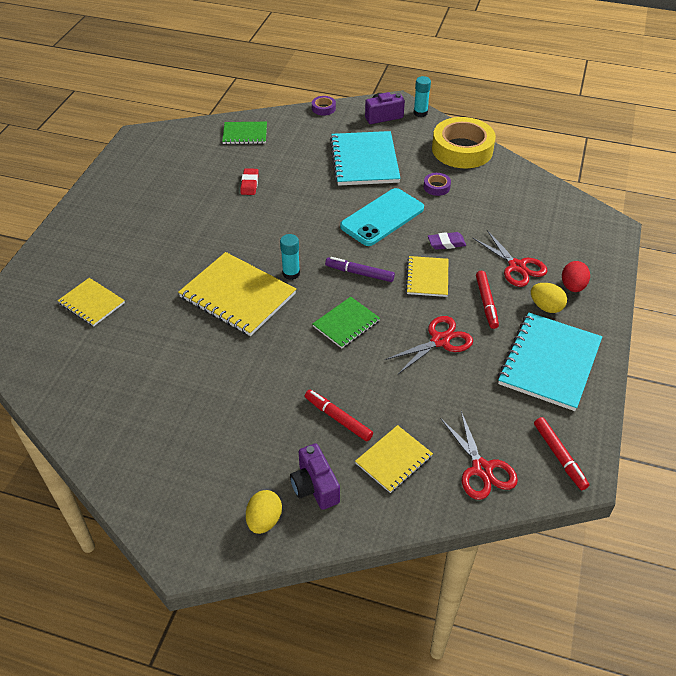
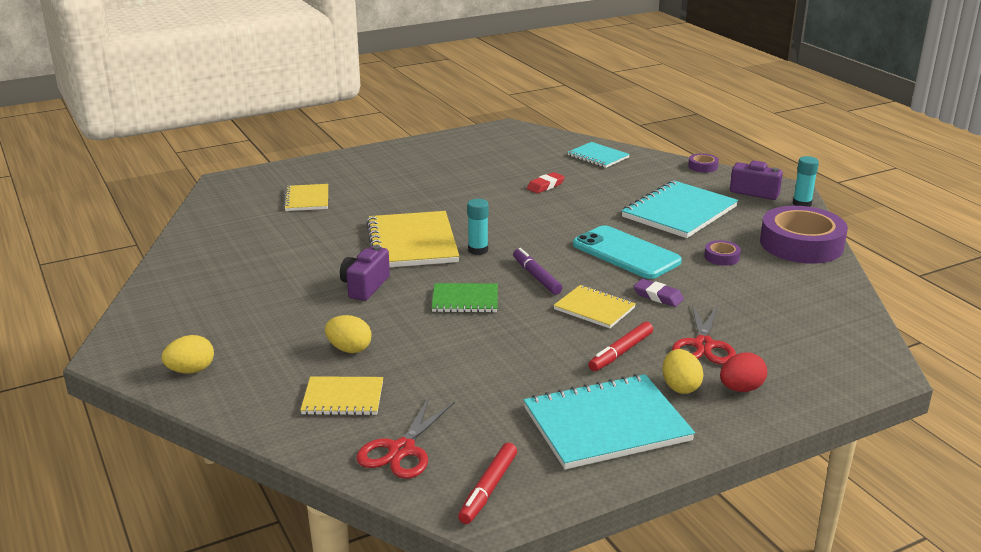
camera: 45 degrees right, 20 degrees down
green notebook [222,122,267,144] -> turquoise notebook [568,142,630,168]
purple camera [290,443,340,510] -> purple camera moved to [340,245,390,301]
red marker [305,390,373,441] -> yellow egg [325,315,372,353]
turquoise phone [340,188,424,246] -> turquoise phone turned 45 degrees clockwise [573,225,682,279]
red scissors [385,316,473,374] -> none
yellow notebook [405,256,448,297] -> yellow notebook turned 75 degrees clockwise [553,285,636,328]
yellow tape [432,117,496,168] -> purple tape [760,206,848,264]

